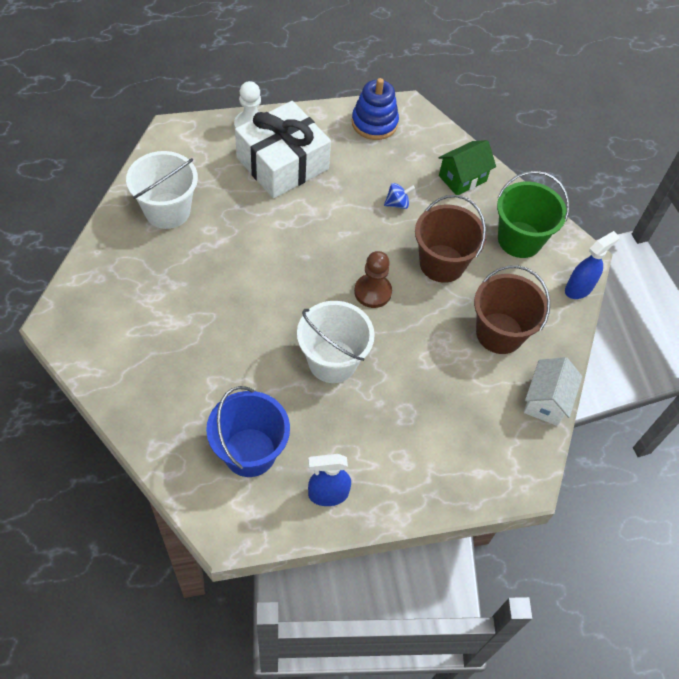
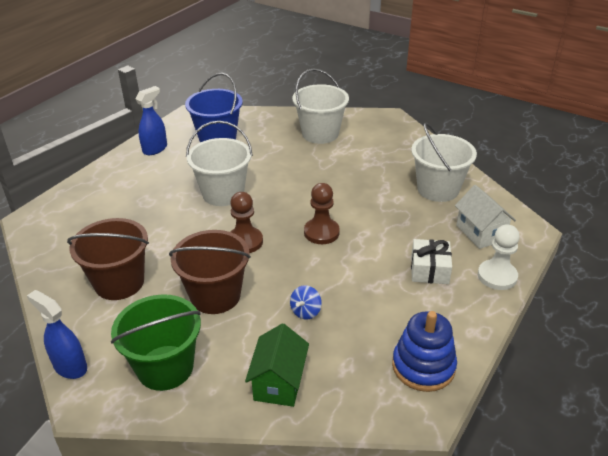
camera: 140 degrees right, 20 degrees down
white gift [235,101,331,198] -> white gift [411,239,452,284], size x0.51
white house [524,357,582,426] -> white house moved to [455,185,516,249]
blue spray bottle [565,231,620,299] -> blue spray bottle turned 120 degrees clockwise [27,290,87,379]
none -> white bucket [292,69,349,144]
none -> brown pawn [304,183,340,244]

